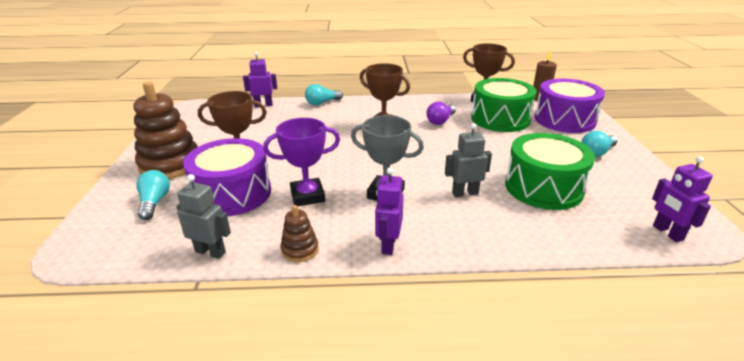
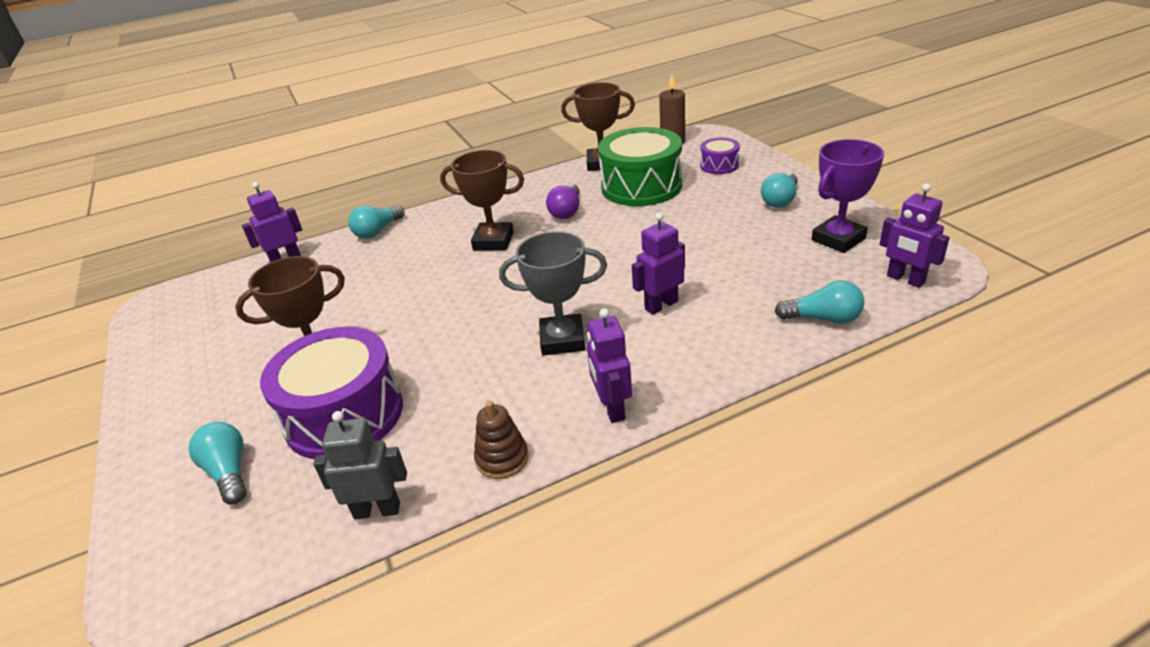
camera: 20 degrees left, 5 degrees up
brown stacking toy [133,82,198,179] -> none
purple trophy [263,118,340,206] -> purple trophy moved to [812,139,884,253]
grey robot [445,123,492,197] -> purple robot [632,213,685,315]
green drum [505,133,595,210] -> none
purple drum [534,79,605,133] -> purple drum [700,138,740,174], size x0.49
none -> turquoise light bulb [774,280,864,324]

